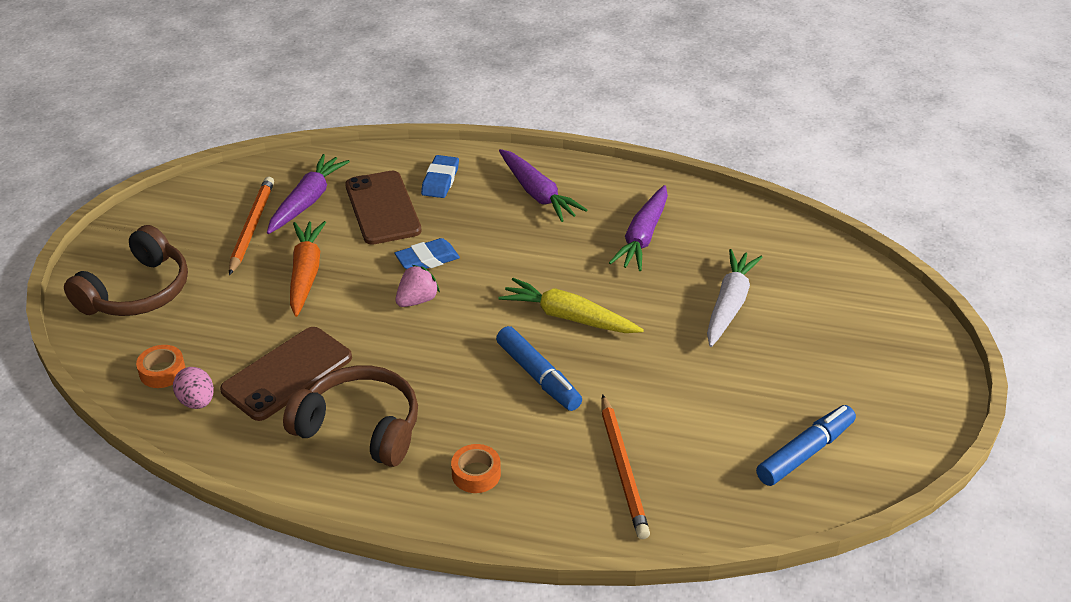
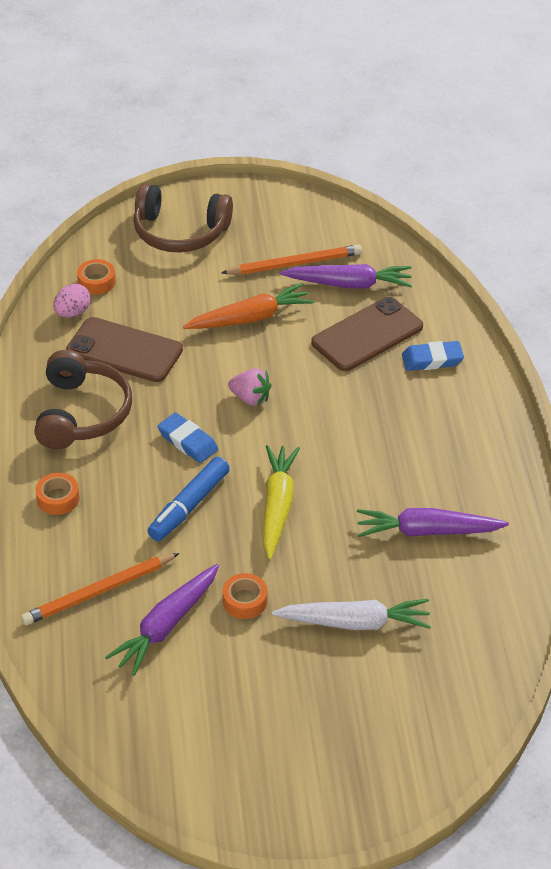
camera: 70 degrees right, 5 degrees up
blue eraser [395,238,460,270] -> blue eraser moved to [158,413,218,463]
purple carrot [499,149,587,222] -> purple carrot moved to [105,564,219,676]
blue marker [756,405,856,486] -> none
none -> orange tape [222,573,267,619]

